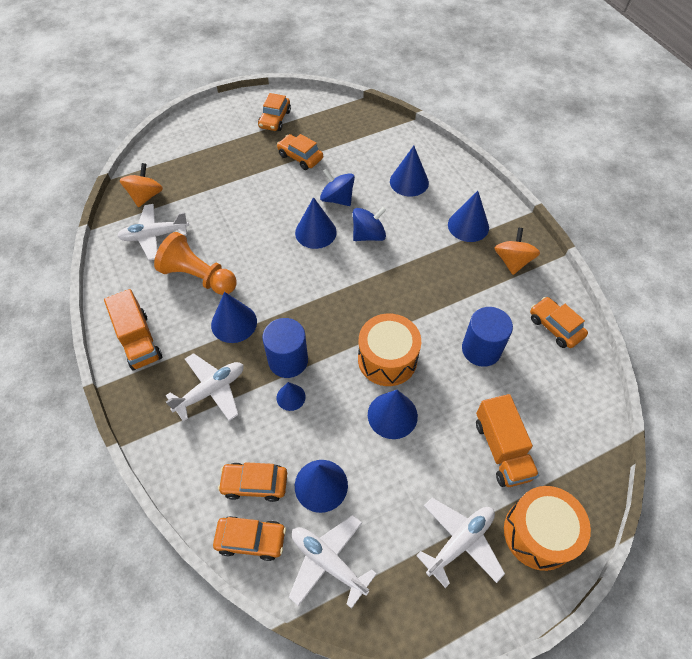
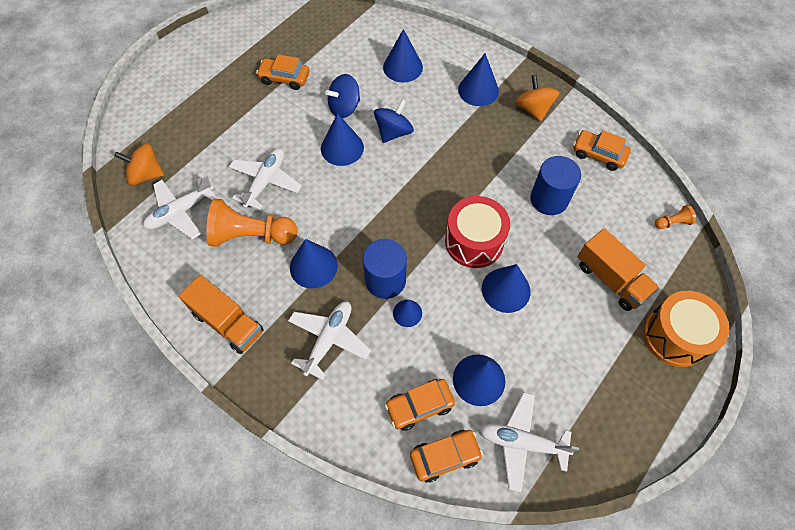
camera: 25 degrees left, 5 degrees up
orange spinning top [120,163,163,207] -> orange spinning top turned 75 degrees counterclockwise [114,143,164,186]
orange car [258,93,291,131] -> none
blue spinning top [320,168,355,206] -> blue spinning top turned 45 degrees counterclockwise [325,74,360,118]
orange drum [358,314,421,386] -> red drum [445,196,510,268]
white plane [416,498,505,588] -> white plane moved to [229,149,302,210]
none -> orange pawn [655,205,696,229]

